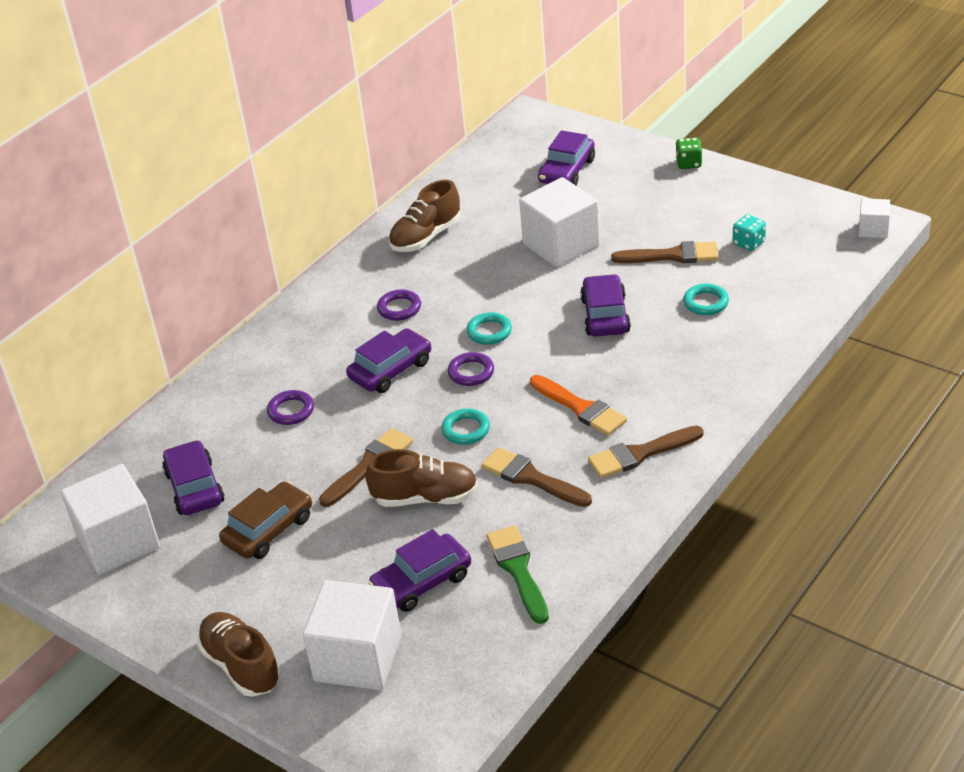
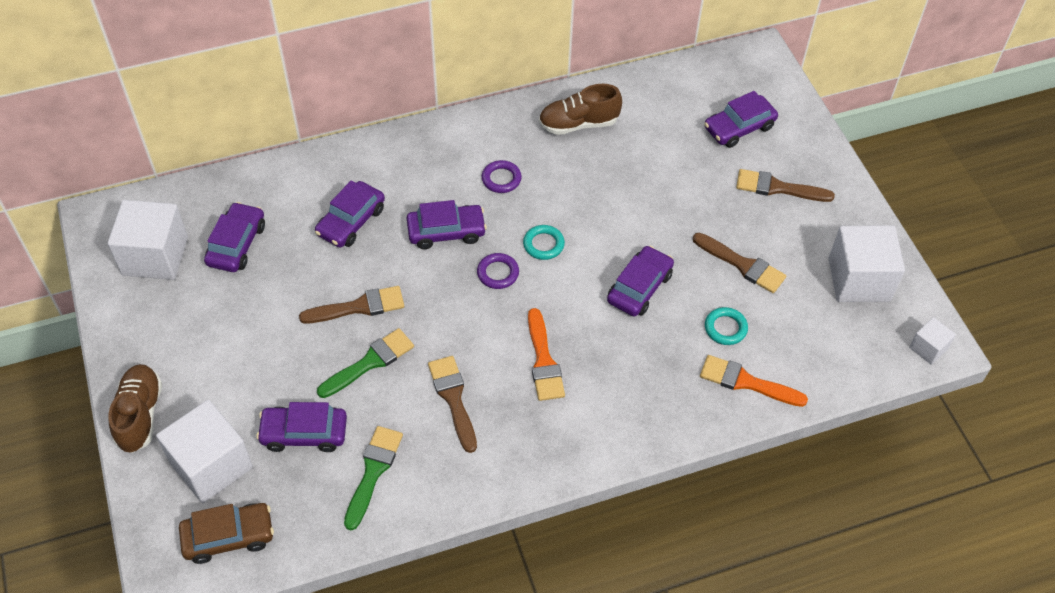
camera: 30 degrees right, 15 degrees up
brown car [219,481,312,559] -> brown car moved to [179,503,274,564]
purple ring [267,390,314,425] -> purple car [315,180,385,247]
brown shoe [365,449,478,507] -> green brush [317,328,414,398]
turquoise ring [441,408,490,445] -> none
white cube [519,177,600,267] -> white cube moved to [829,225,905,302]
brown brush [588,426,704,478] -> brown brush moved to [736,169,835,202]
green dice [676,137,702,169] -> none
turquoise dice [733,214,766,251] -> none
none -> orange brush [700,355,808,407]

